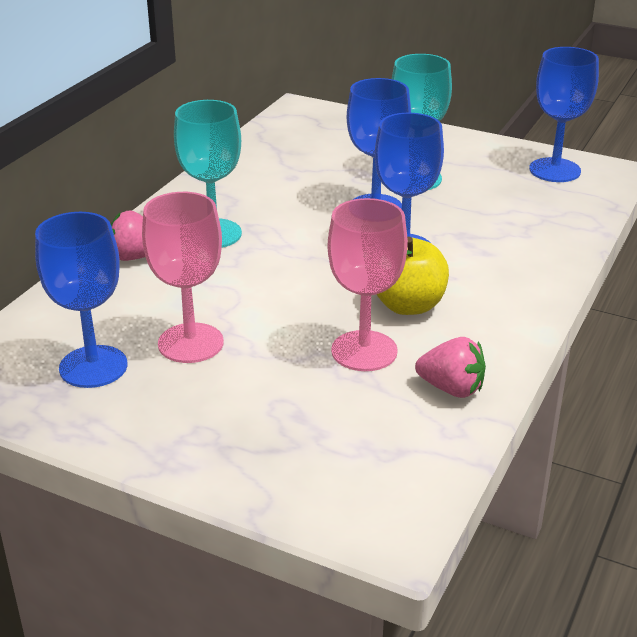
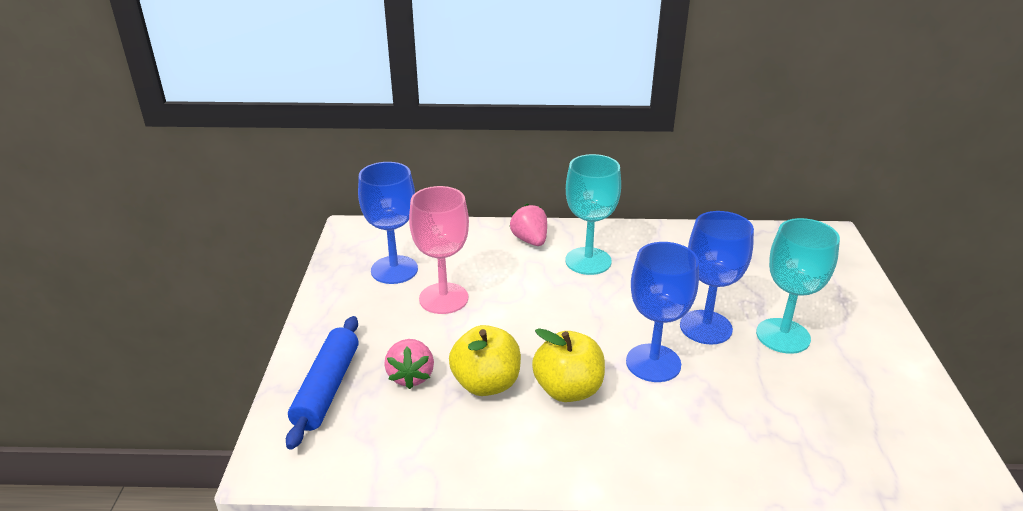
camera: 65 degrees right, 0 degrees up
pink goblet [328,198,408,371] -> yellow apple [449,325,521,396]
pink strawberry [415,337,486,398] -> pink strawberry moved to [384,339,434,389]
blue goblet [529,47,599,182] -> none
none -> blue rolling pin [286,316,358,450]

